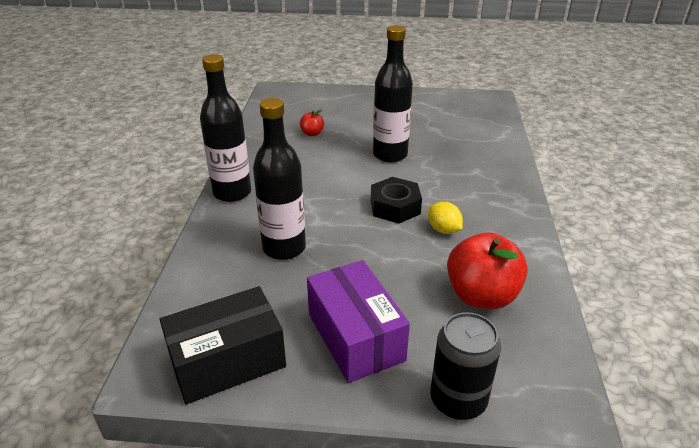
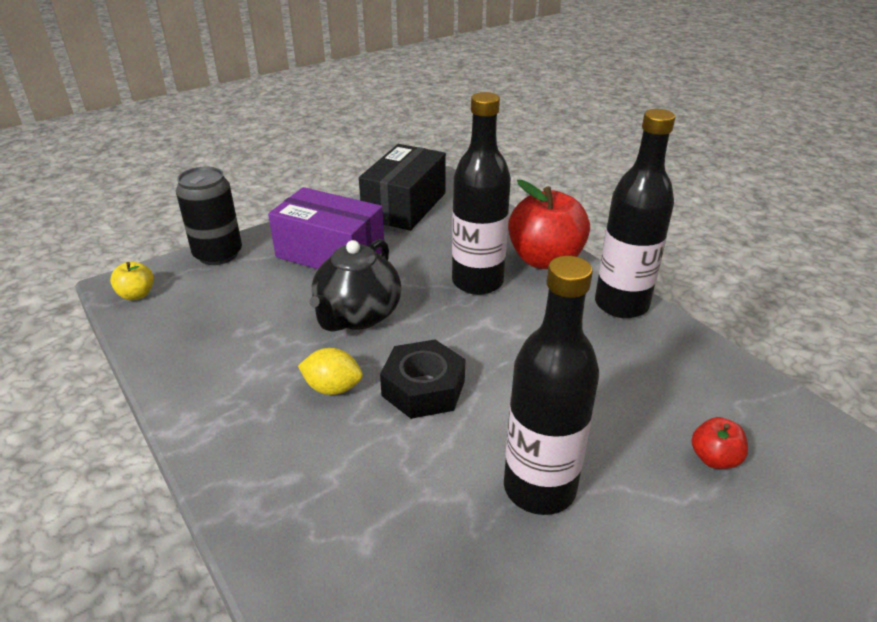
camera: 140 degrees right, 0 degrees up
red apple [447,233,528,309] -> red apple moved to [508,180,590,269]
none -> yellow apple [110,261,154,300]
none -> black teapot [309,239,401,332]

